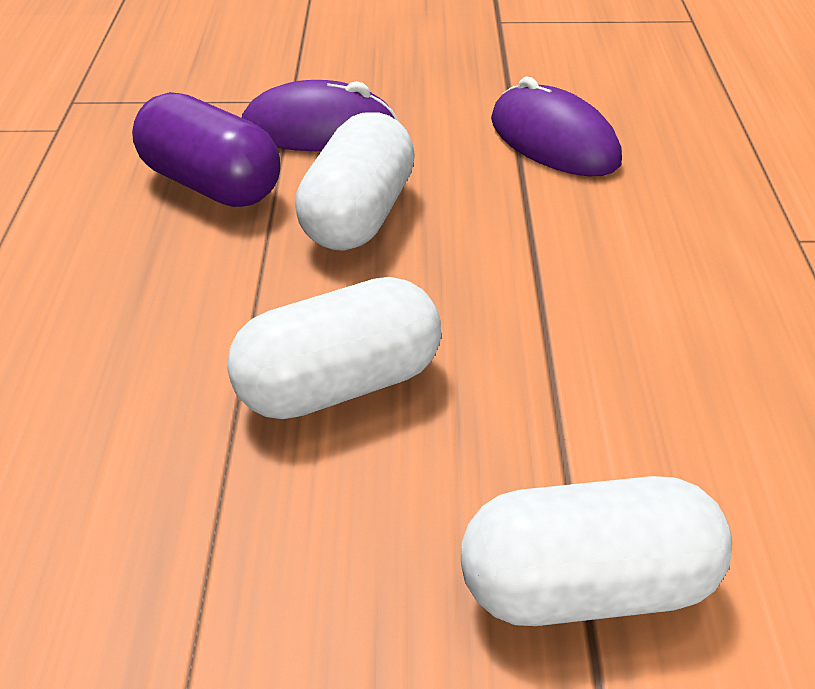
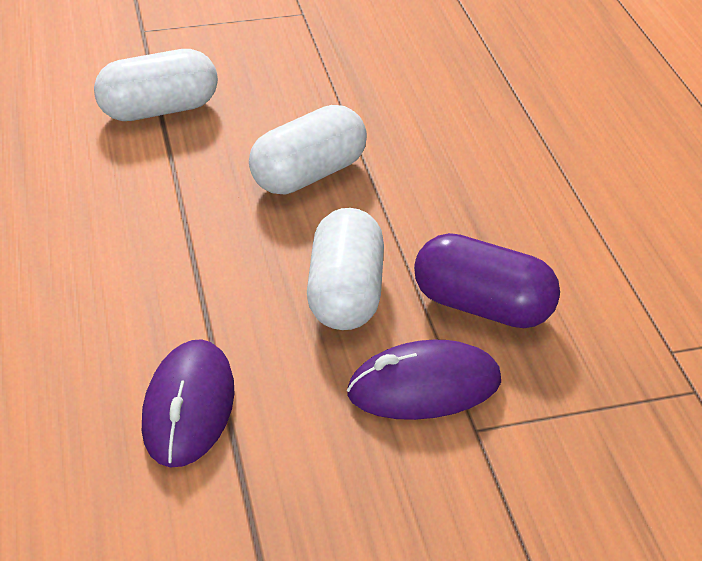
camera: 165 degrees right, 0 degrees up
purple mouse [491,77,622,176] -> purple mouse turned 60 degrees clockwise [142,339,234,467]

